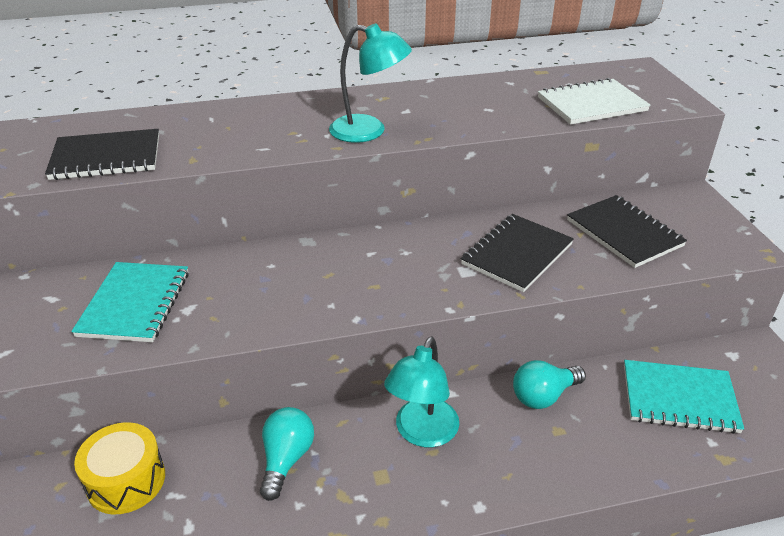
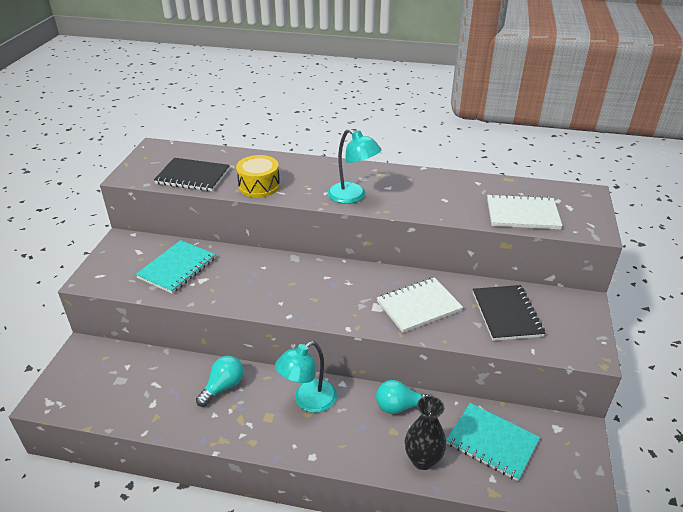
camera: 25 degrees right, 0 degrees up
yellow drum [74,422,165,514] -> yellow drum moved to [236,155,280,197]
black notebook [461,214,574,292] -> white notebook [377,277,463,333]
none -> black vase [405,396,447,470]

